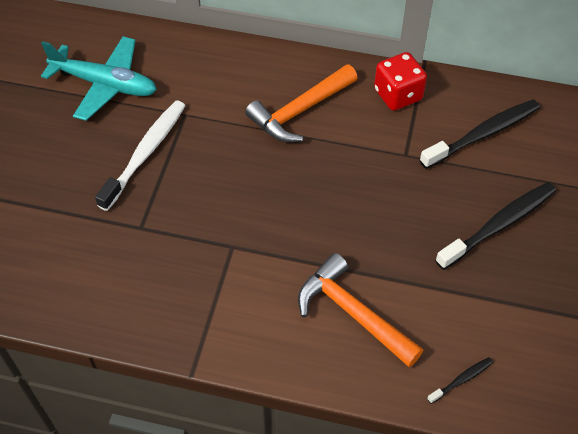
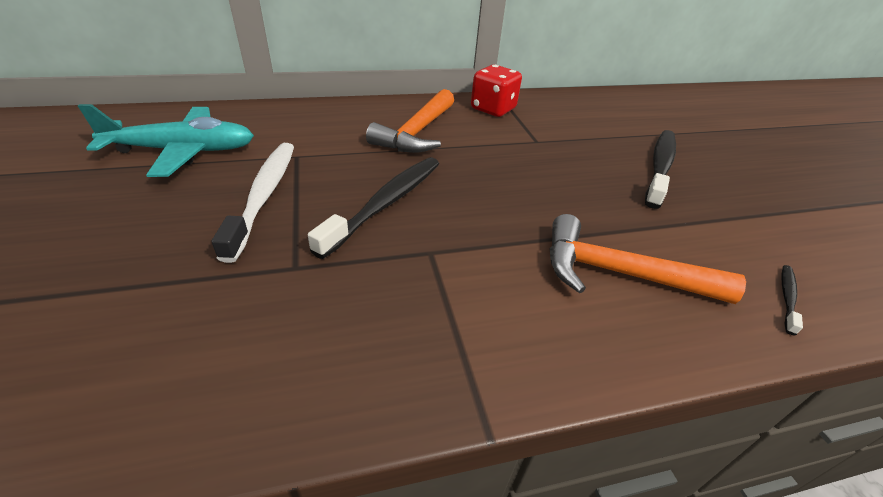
camera: 30 degrees left, 15 degrees down
black toothbrush [420,100,540,169] -> black toothbrush moved to [308,157,439,259]

